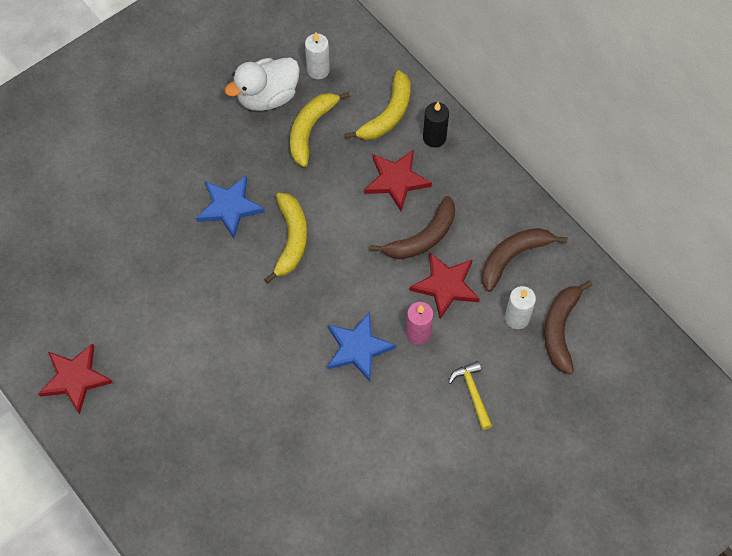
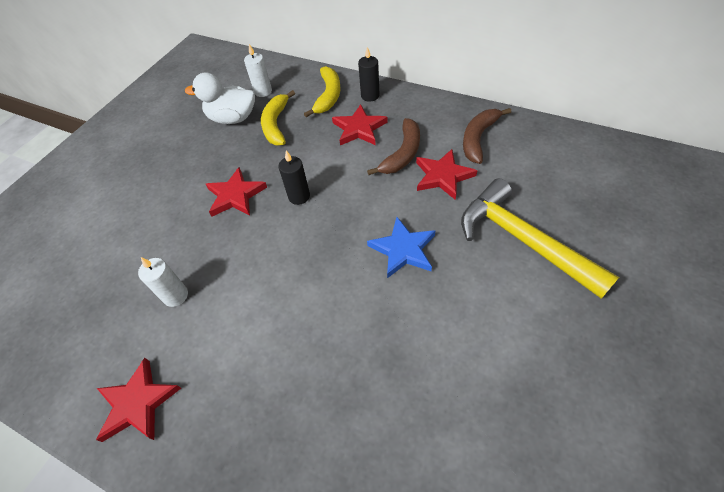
camera: 20 degrees left, 10 degrees down
blue star [196,175,265,239] -> red star [206,167,267,217]
white duck [225,57,300,111] -> white duck turned 60 degrees clockwise [185,72,255,124]
yellow banana [264,193,307,283] -> black candle [278,150,310,205]
pink candle [406,302,434,345] -> none
yellow hammer [449,361,492,430] -> yellow hammer [461,178,619,299], size x2.31
white candle [505,286,536,329] -> white candle moved to [138,257,188,307]
brown banana [544,280,592,374] -> none

